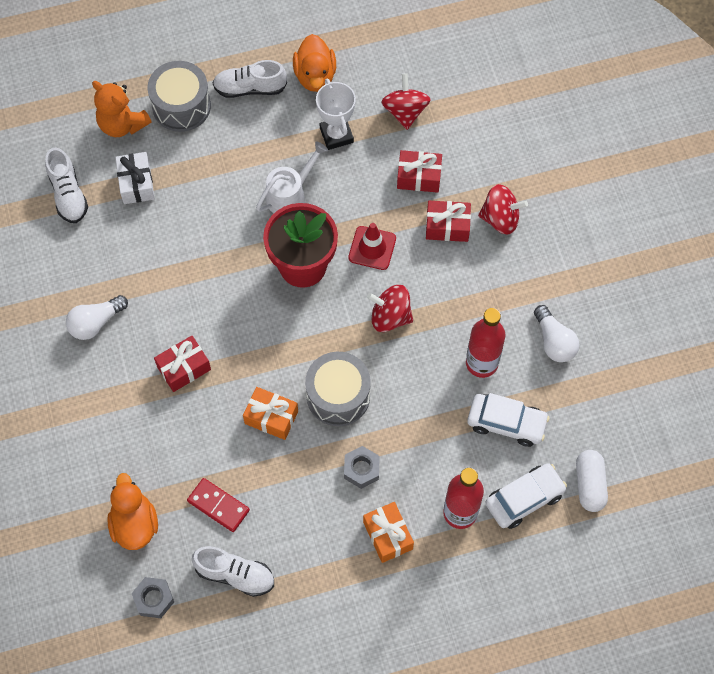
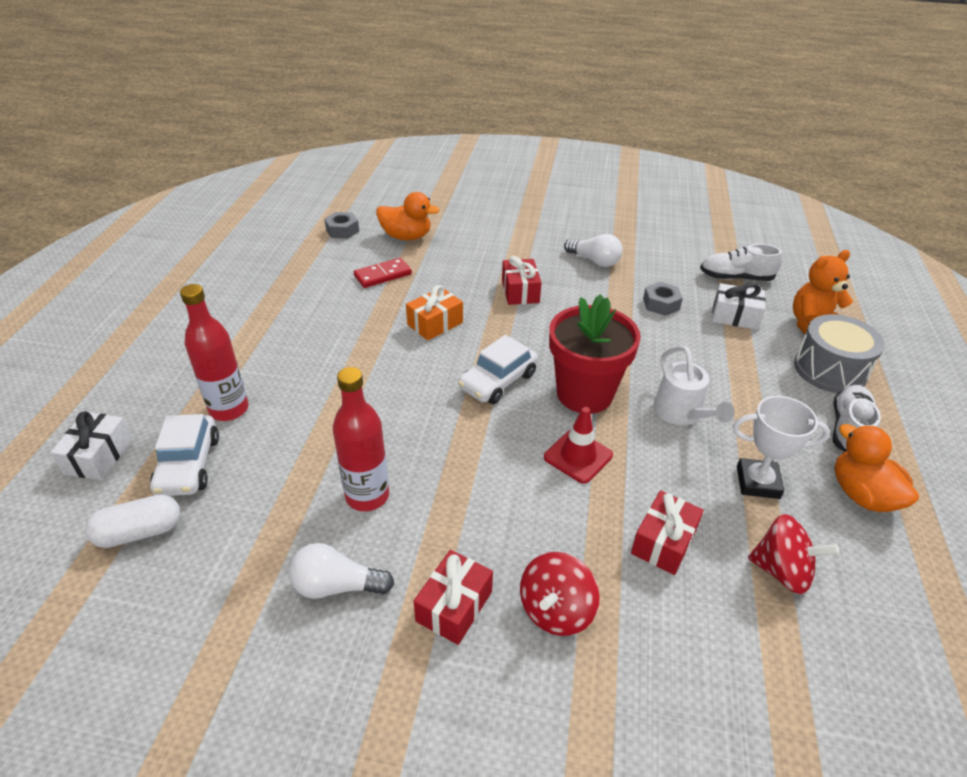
camera: 115 degrees right, 25 degrees down
white light bulb [66,295,128,340] -> white light bulb turned 135 degrees clockwise [564,234,623,267]
white shoe [192,546,274,597] -> none
orange duck [293,34,336,92] -> orange duck turned 45 degrees clockwise [835,424,919,512]
grey drum [305,352,371,426] -> none
grey nut [344,446,380,489] -> grey nut moved to [643,282,683,316]
orange gift [363,502,414,563] -> none
red spinning top [367,285,413,332] -> none
red gift [426,201,471,242] -> red gift moved to [414,550,493,645]
white car [467,393,550,447] -> white car moved to [458,335,538,404]
white capsule [576,450,608,512] -> white capsule turned 45 degrees counterclockwise [85,494,181,548]
none -> white gift [50,411,132,480]

